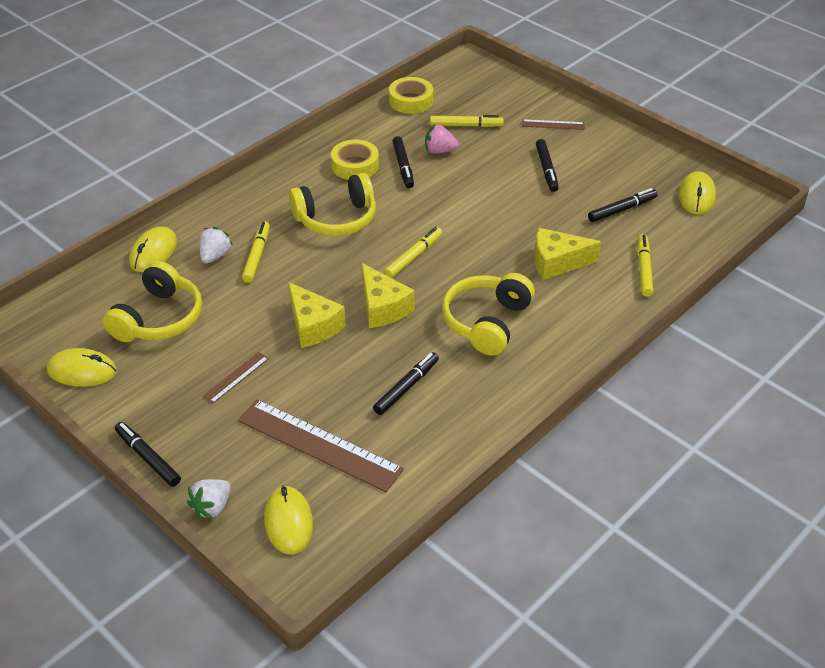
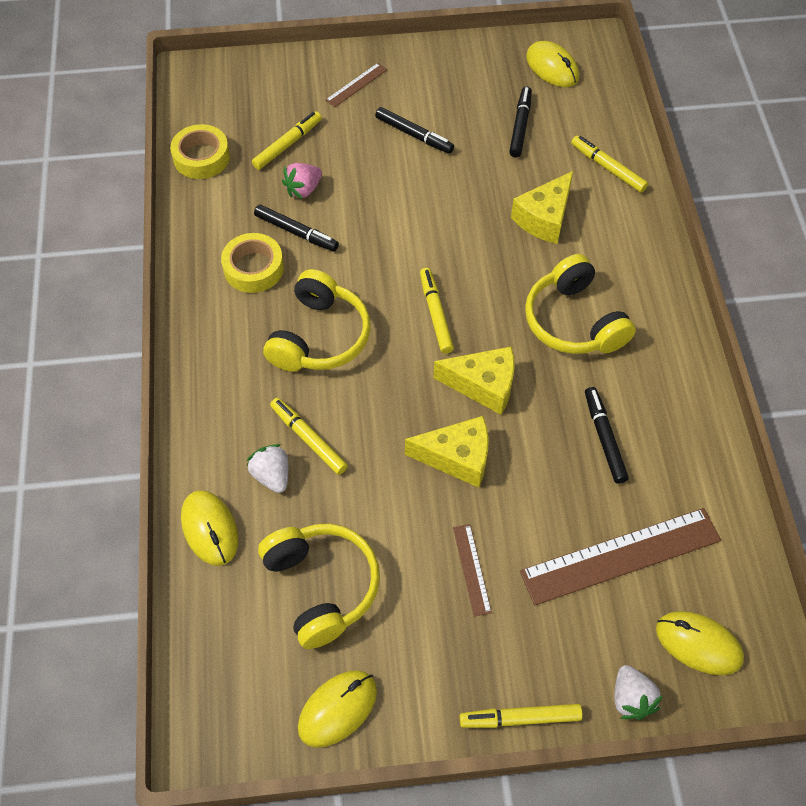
camera: 50 degrees left, 15 degrees up
black marker [115,422,181,487] -> yellow marker [459,704,583,728]

